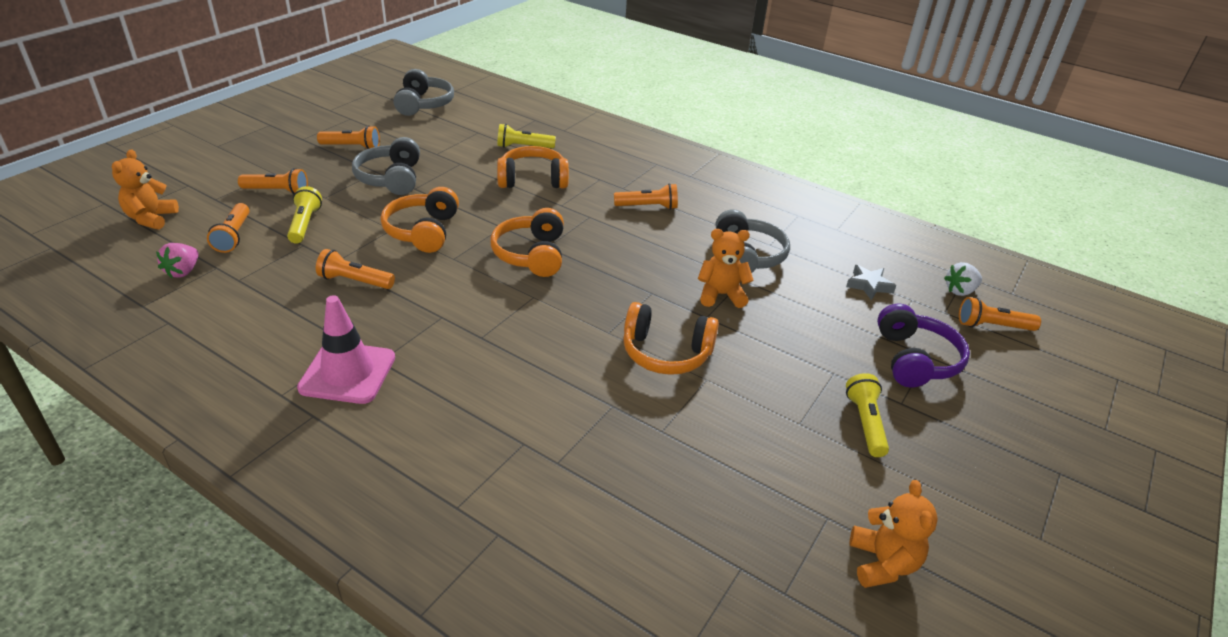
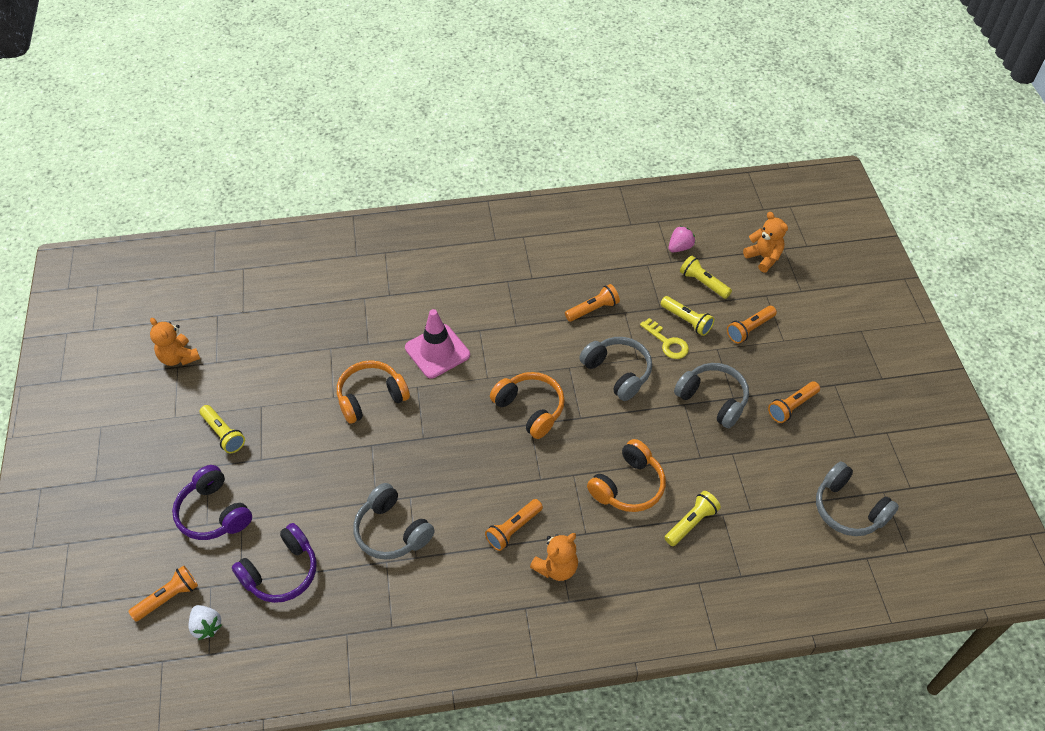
camera: 140 degrees right, 15 degrees up
pink strawberry [156,243,199,278] -> pink strawberry turned 75 degrees clockwise [669,226,695,252]
orange flashlight [207,203,250,253] -> yellow flashlight [680,256,732,299]
pink traffic cone [297,295,395,404] -> pink traffic cone moved to [405,309,470,378]
orange headphones [381,187,459,253] -> grey headphones [579,337,652,401]
orange teddy bear [698,229,754,308] -> orange teddy bear moved to [530,533,578,581]
grey star [846,265,896,300] -> purple headphones [232,523,317,603]
white strawberry [944,262,982,296] -> white strawberry turned 120 degrees clockwise [188,605,222,640]
none -> yellow key [640,318,689,359]

